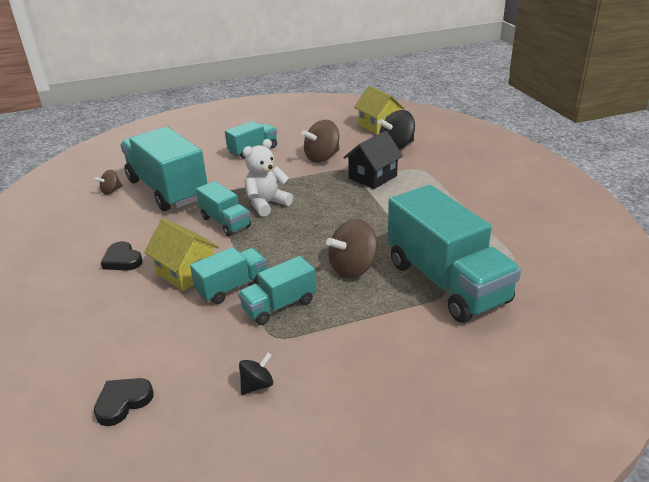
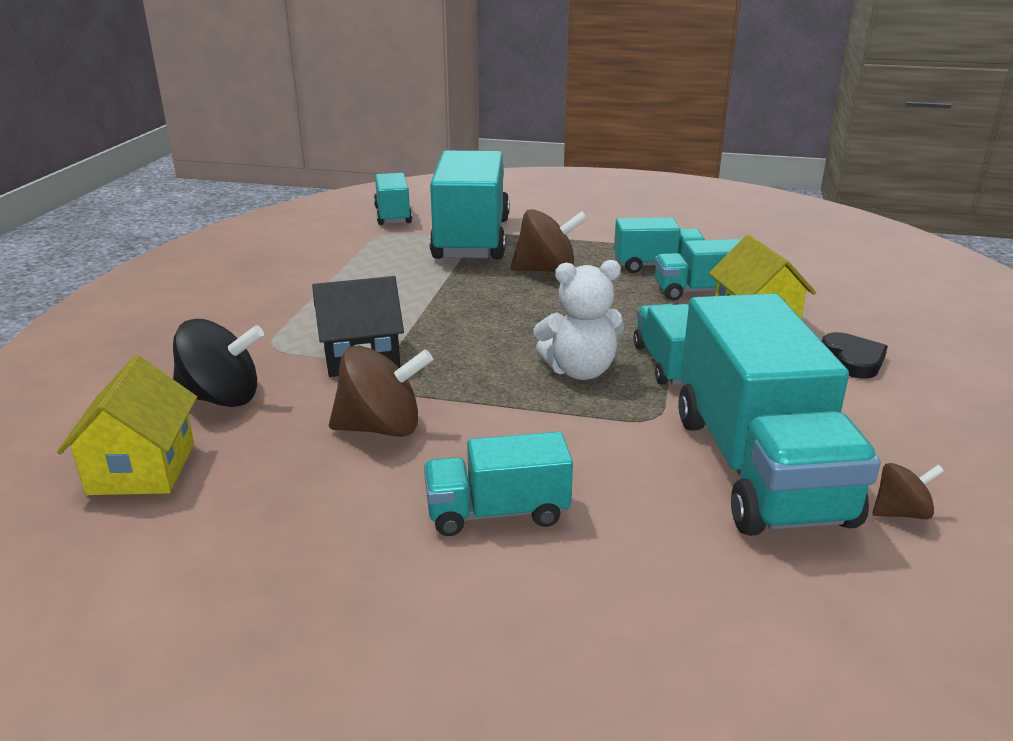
camera: 150 degrees left, 5 degrees down
black heart [94,378,154,426] -> none
black spinning top [239,353,273,395] -> none
none -> turquoise truck [374,173,412,225]

